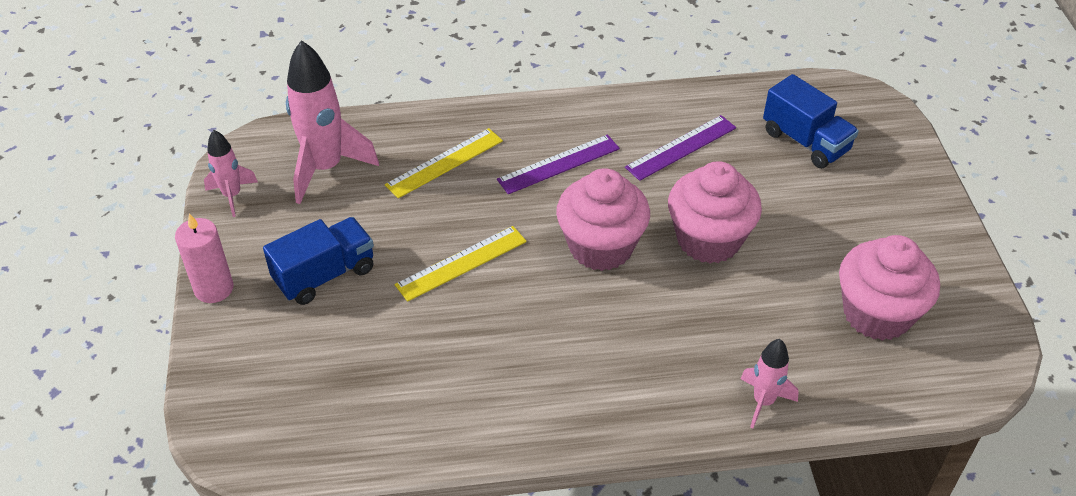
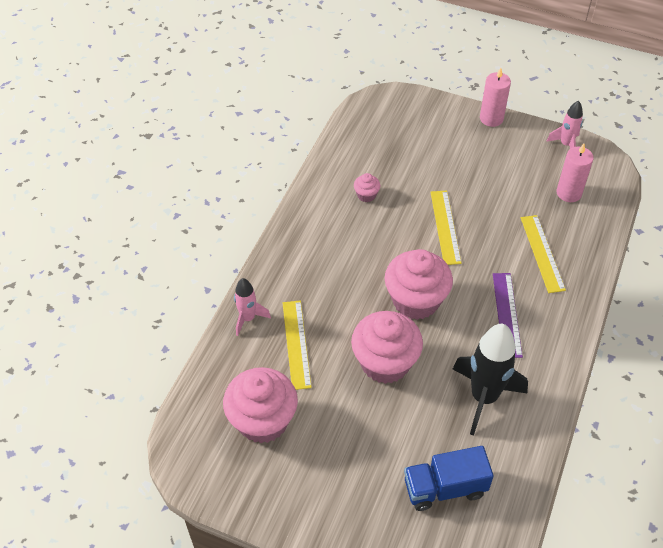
camera: 120 degrees right, 5 degrees up
blue truck [263,217,374,305] -> none
pink rocket [286,40,379,204] -> pink candle [557,144,594,202]
purple ruler [625,115,736,181] -> black rocket [453,324,528,436]
none -> yellow ruler [283,301,312,390]
none -> pink cupcake [354,173,380,202]

